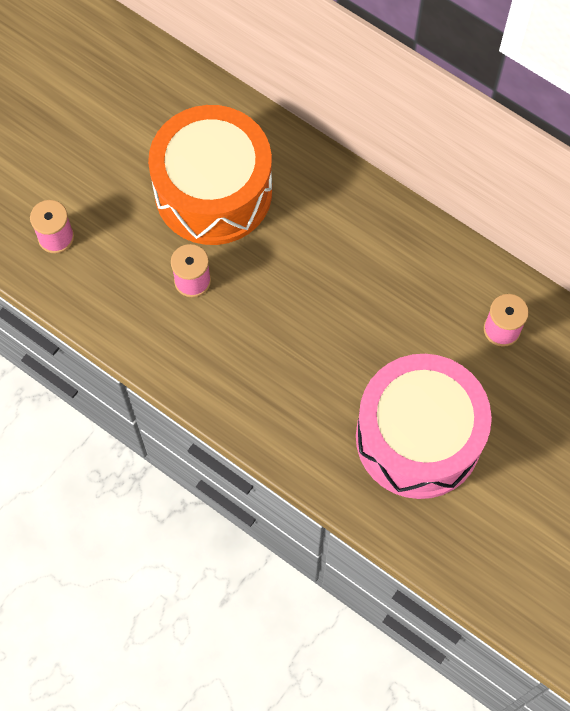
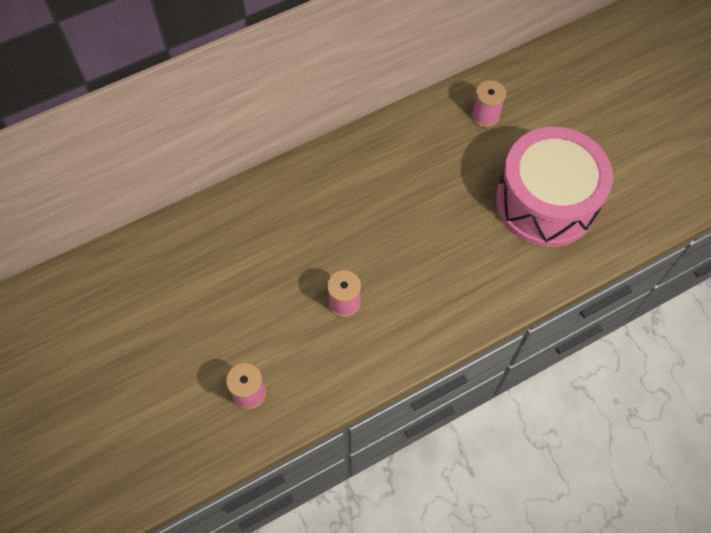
camera: 65 degrees left, 5 degrees down
orange drum [148,105,272,245] -> none

